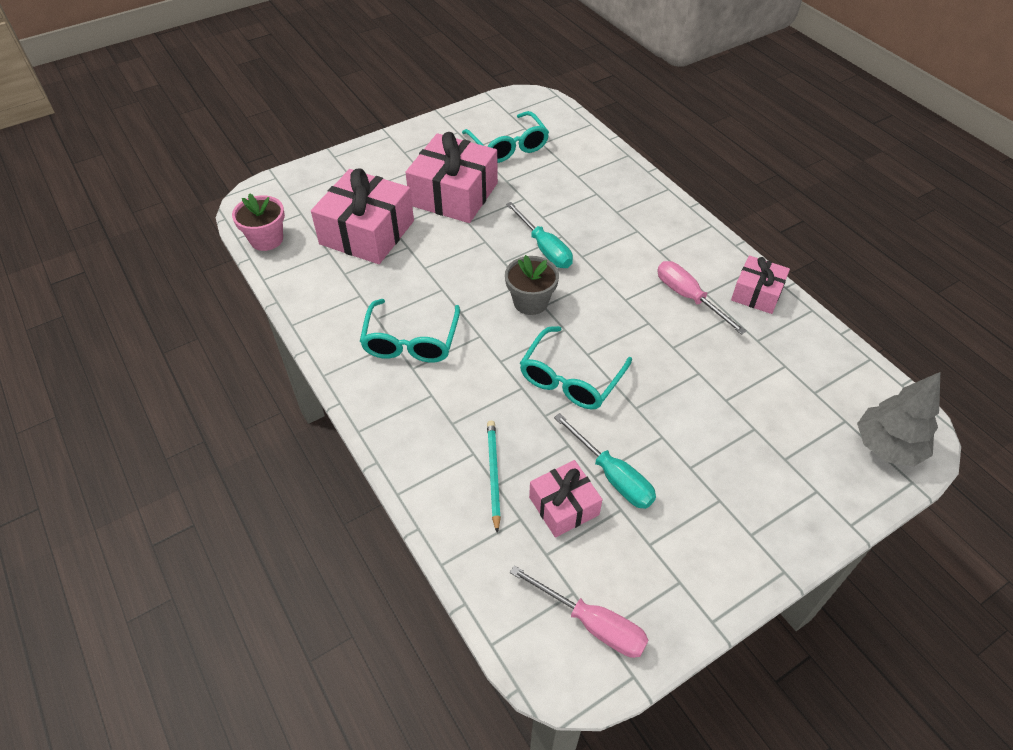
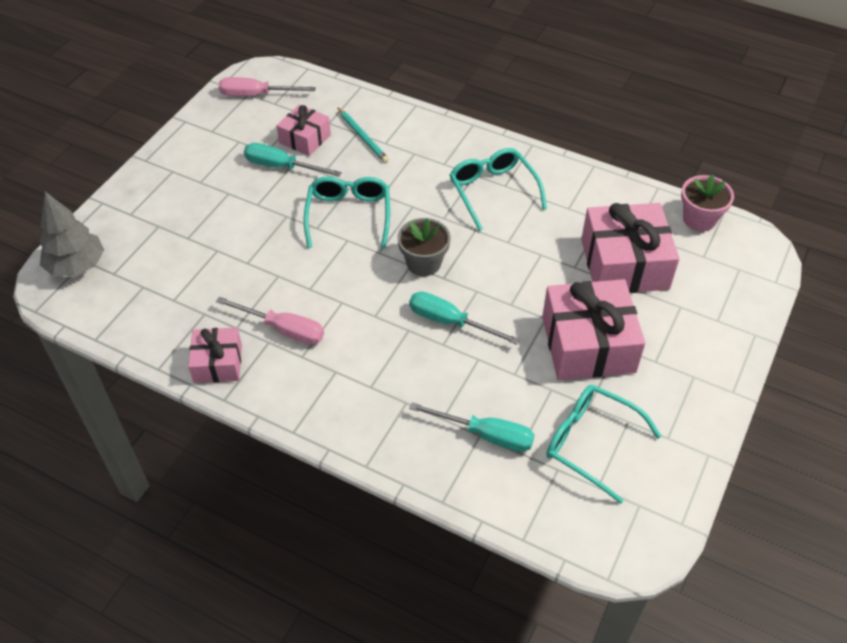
camera: 150 degrees right, 0 degrees up
none -> turquoise screwdriver [409,403,535,452]

